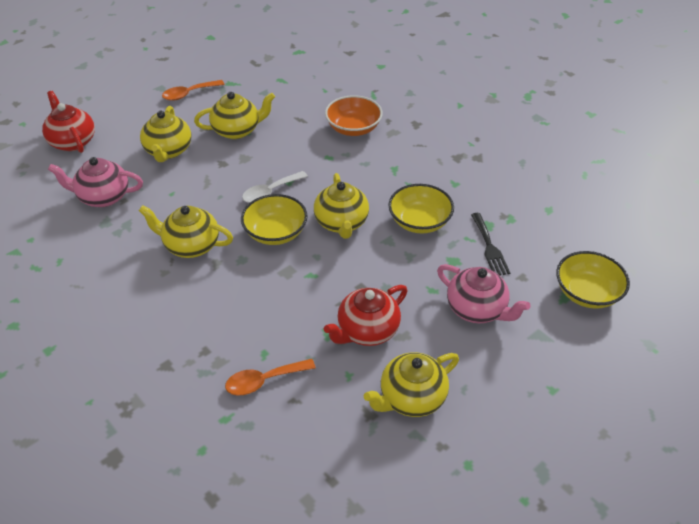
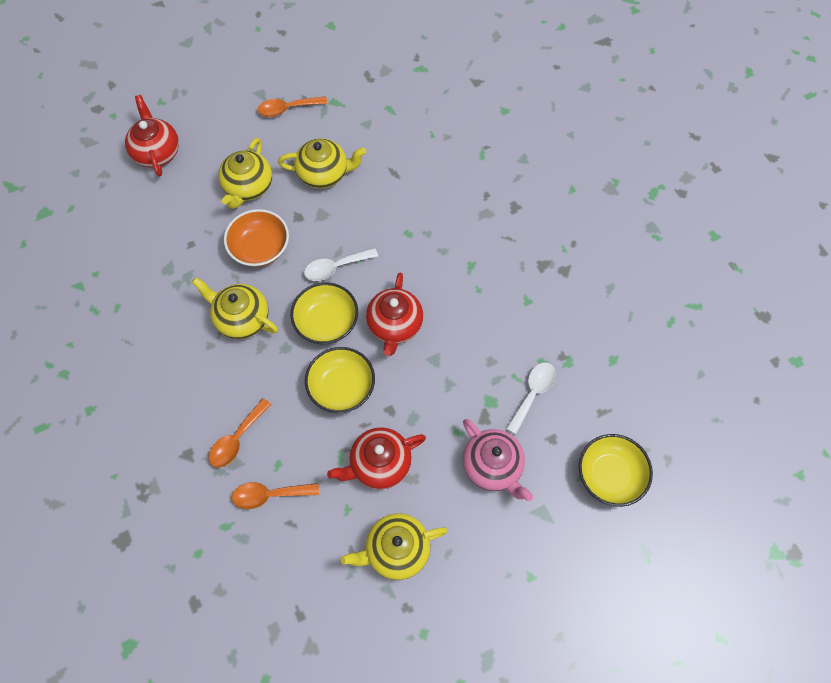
camera: 15 degrees right, 20 degrees up
pink teapot [48,157,143,207] -> none
yellow teapot [314,173,369,239] -> red teapot [366,272,423,356]
orange bowl [325,95,383,136] -> orange bowl moved to [224,209,289,267]
yellow bowl [388,184,454,234] -> yellow bowl moved to [305,347,375,413]
black fork [471,213,510,275] -> white spoon [506,363,556,434]
none -> orange spoon [209,398,272,468]

